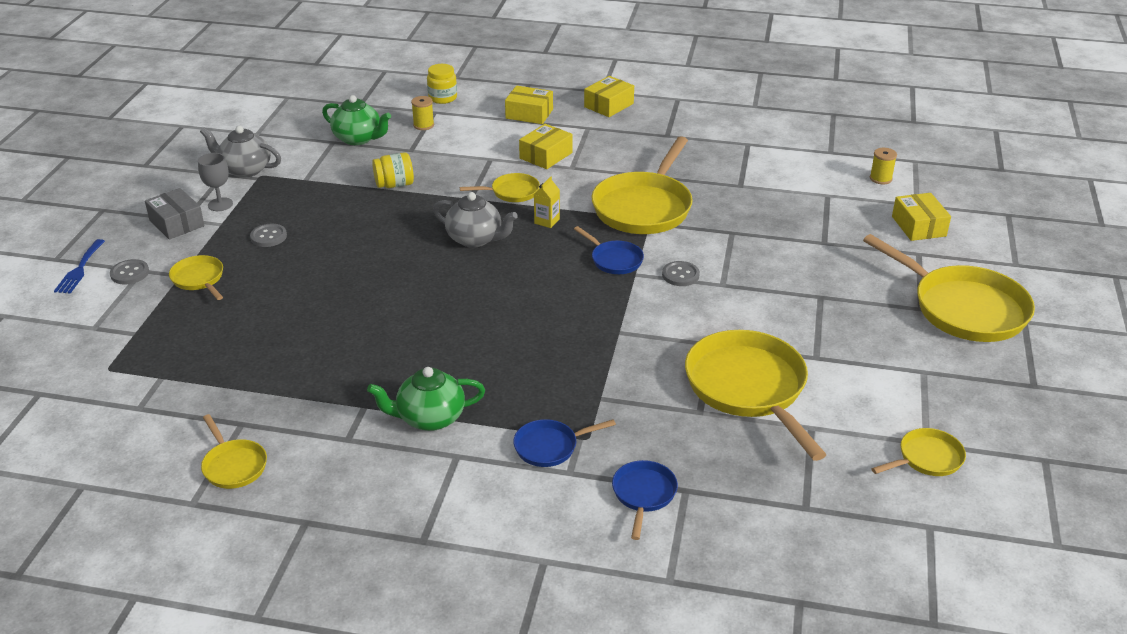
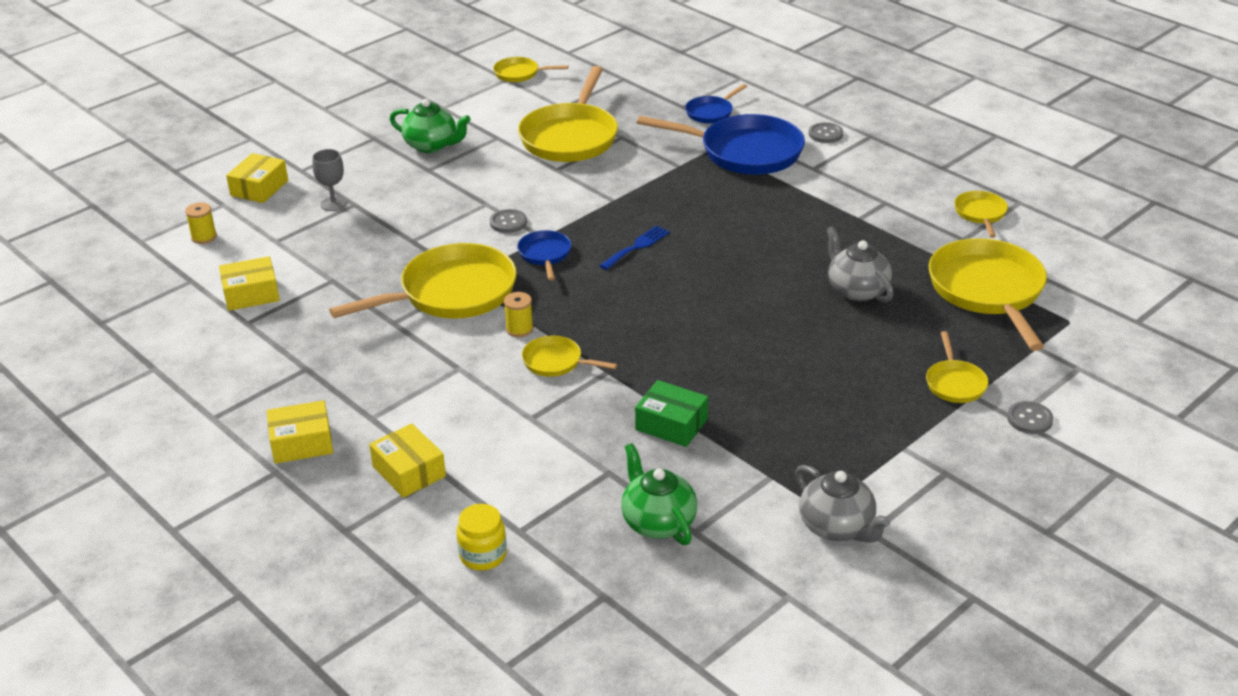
camera: 145 degrees left, 0 degrees up
blue fork [54,239,105,294] -> blue fork moved to [599,226,670,270]
grey box [145,188,205,239] -> none
grey goblet [198,153,233,211] -> grey goblet moved to [312,149,347,211]
grey button [250,224,287,247] -> grey button moved to [809,122,843,143]
green teapot [367,367,485,431] -> green teapot moved to [390,99,471,153]
yellow jar [372,152,414,188] -> green box [635,380,708,447]
yellow spool [411,96,434,130] -> yellow spool moved to [504,292,533,337]
grey teapot [433,192,518,248] -> grey teapot moved to [826,226,894,303]
blue pan [513,419,616,467] -> blue pan [637,114,805,175], size x2.05
yellow box [519,124,572,169] -> yellow box moved to [219,256,280,311]
yellow carton [534,177,560,228] -> none
yellow pan [863,234,1035,342] -> yellow pan moved to [929,238,1047,351]

